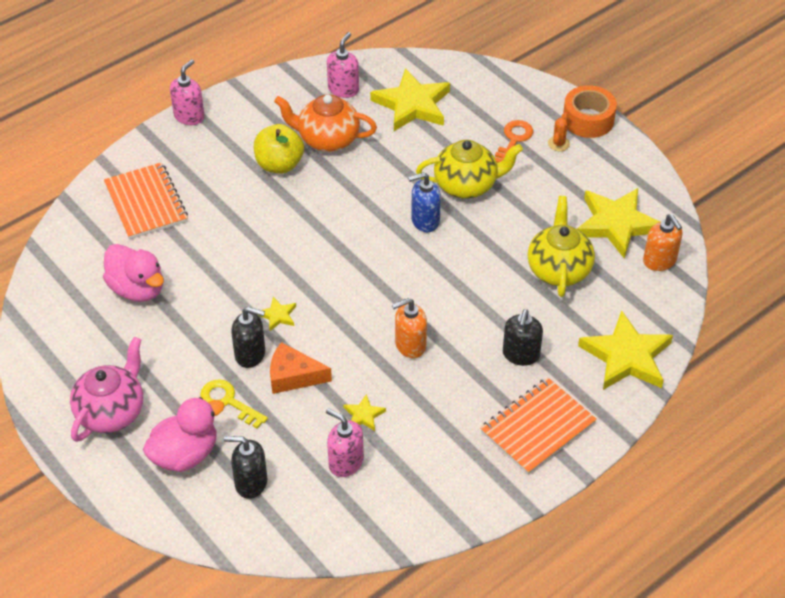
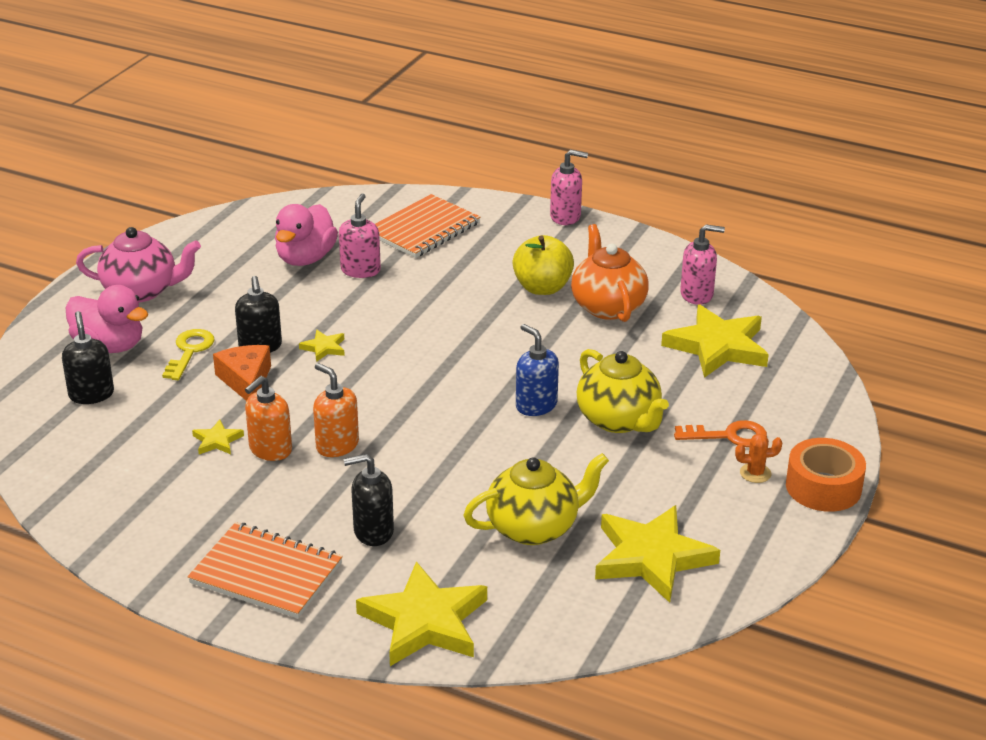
camera: 65 degrees right, 15 degrees down
pink soap dispenser [326,408,364,477] -> pink soap dispenser moved to [339,193,381,278]
orange soap dispenser [643,214,682,271] -> orange soap dispenser moved to [245,376,292,461]

